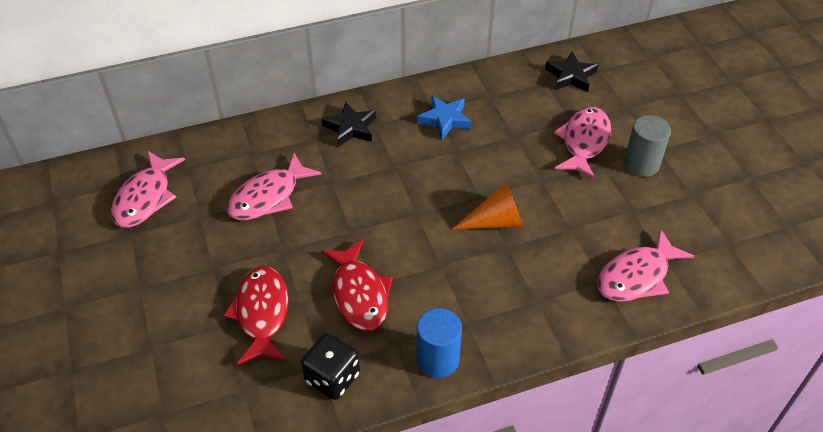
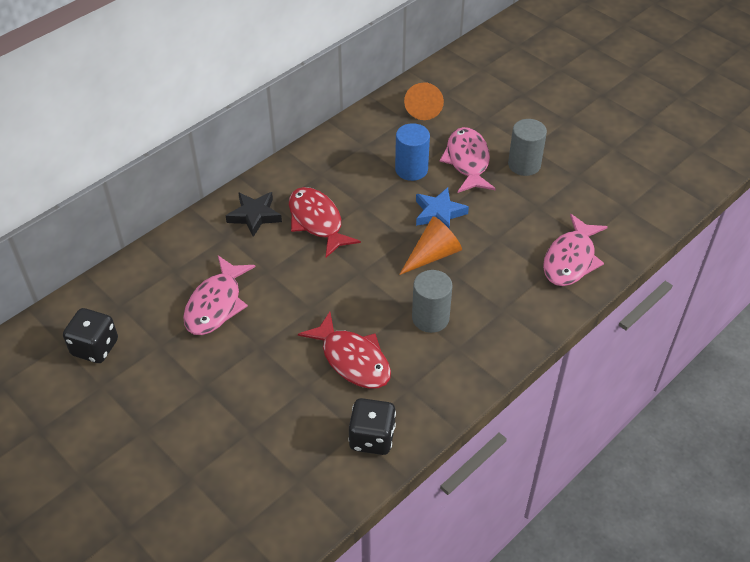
camera: 25 degrees left, 0 degrees up
pink fish [111,151,185,228] -> black dice [63,308,118,363]
red fish [223,266,289,365] -> red fish moved to [289,187,361,258]
blue star [417,96,472,140] -> blue star moved to [416,187,469,228]
blue cylinder [417,308,462,378] -> blue cylinder moved to [395,123,430,181]
black star [545,52,598,92] -> orange cone [404,82,444,120]
none -> grey cylinder [412,270,453,333]

